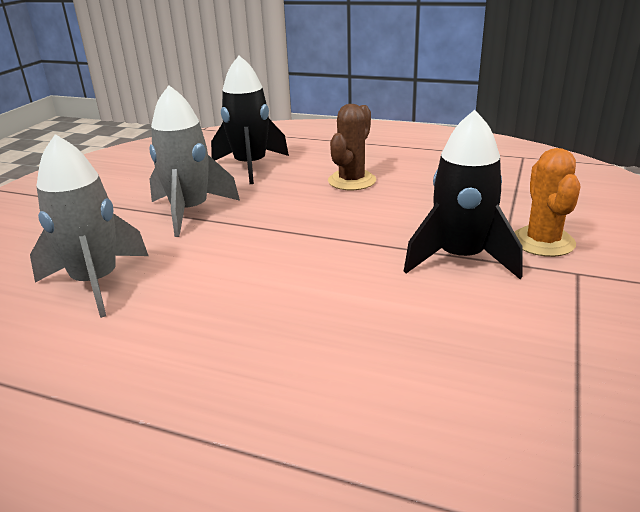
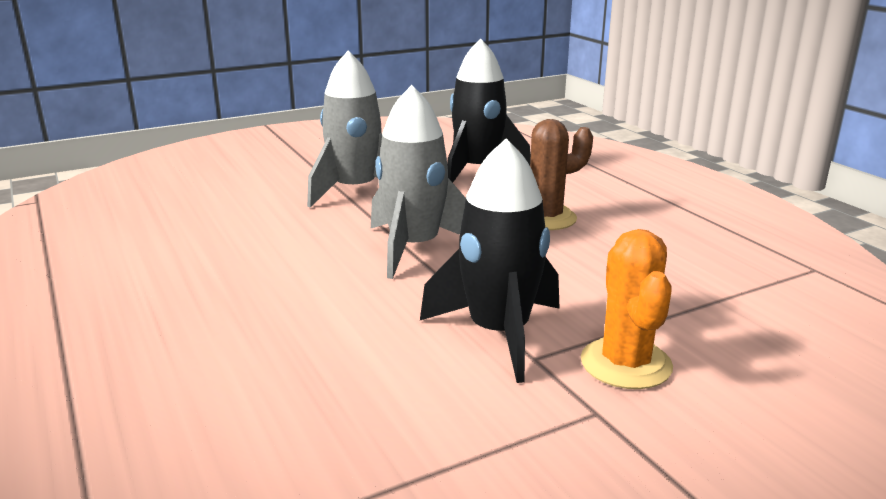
camera: 40 degrees right, 5 degrees down
grey rocket [30,134,149,318] -> grey rocket moved to [371,85,466,279]
orange cactus [515,148,580,257] -> orange cactus turned 45 degrees counterclockwise [581,229,673,389]

